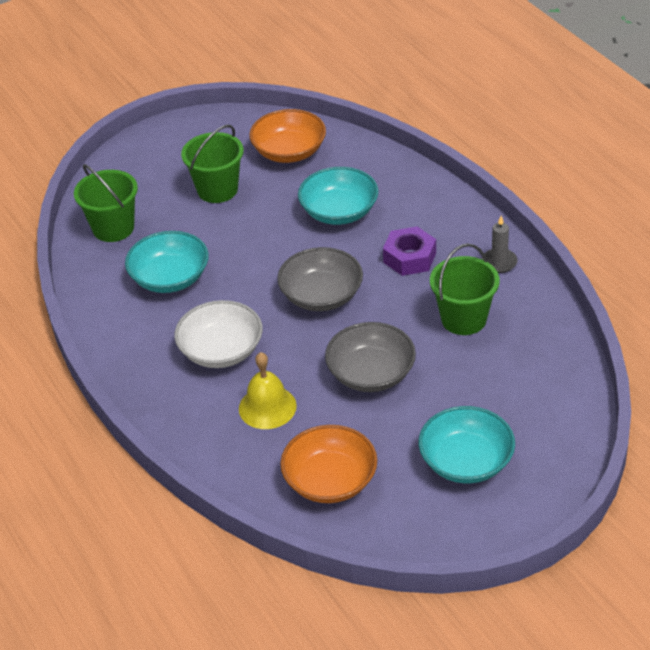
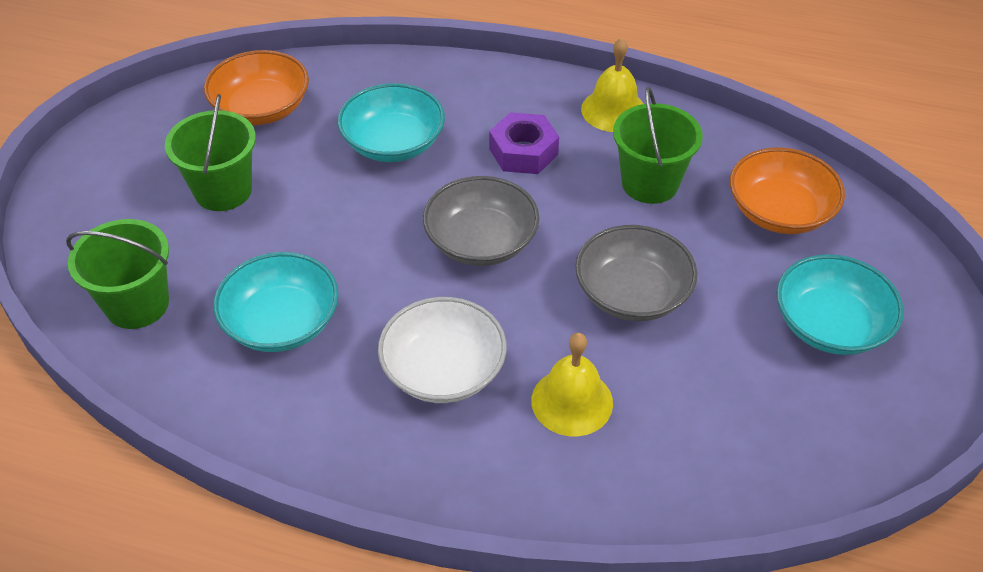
camera: 45 degrees left, 5 degrees up
orange bowl [280,425,377,503] -> orange bowl moved to [730,147,845,234]
grey candle [482,216,518,273] -> yellow bell [581,38,643,132]

